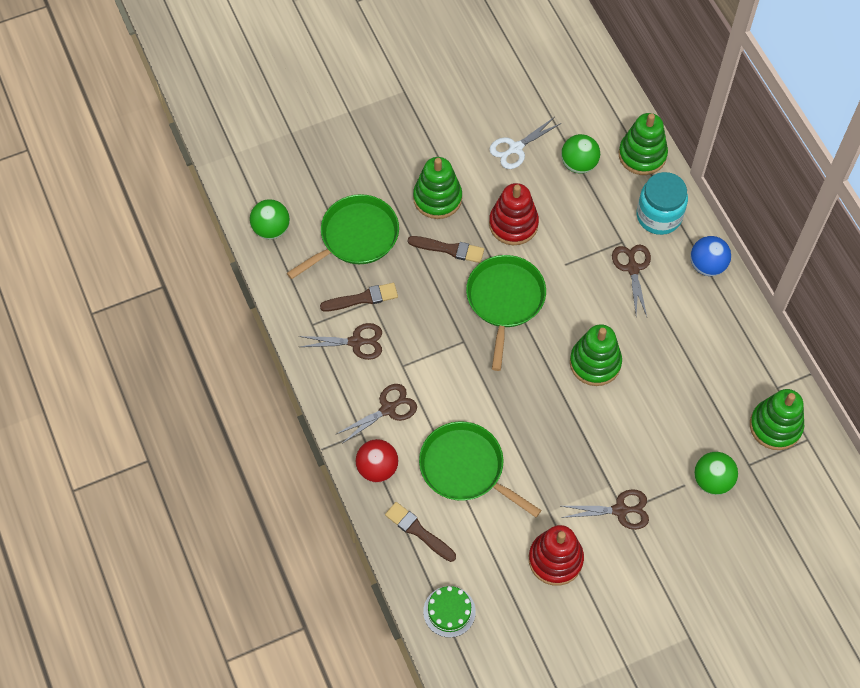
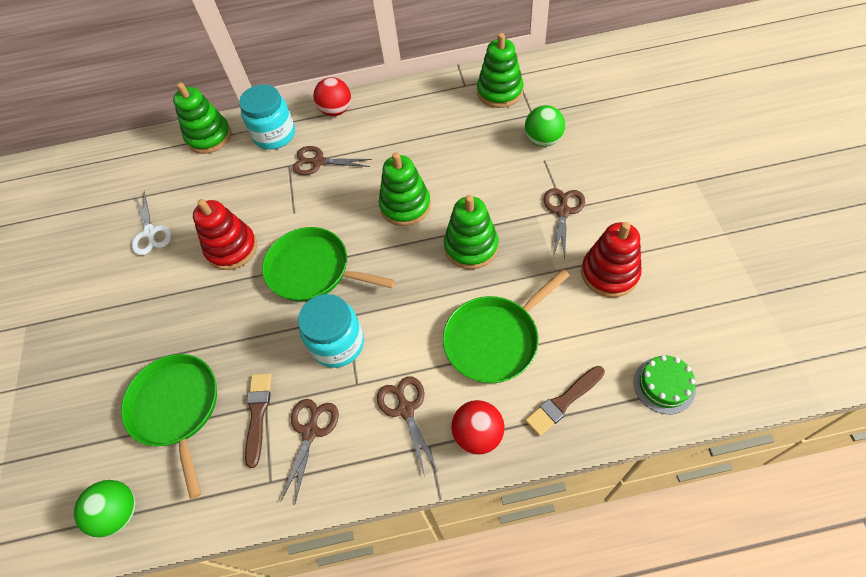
camera: 70 degrees left, 5 degrees down
brown brush [408,236,484,263] -> none
green stacking toy [413,157,462,219] -> green stacking toy moved to [444,195,498,269]
green ball [561,134,600,174] -> none
blue ball [690,236,731,276] -> red ball [314,77,351,116]
none -> turquoise jar [298,294,364,368]

